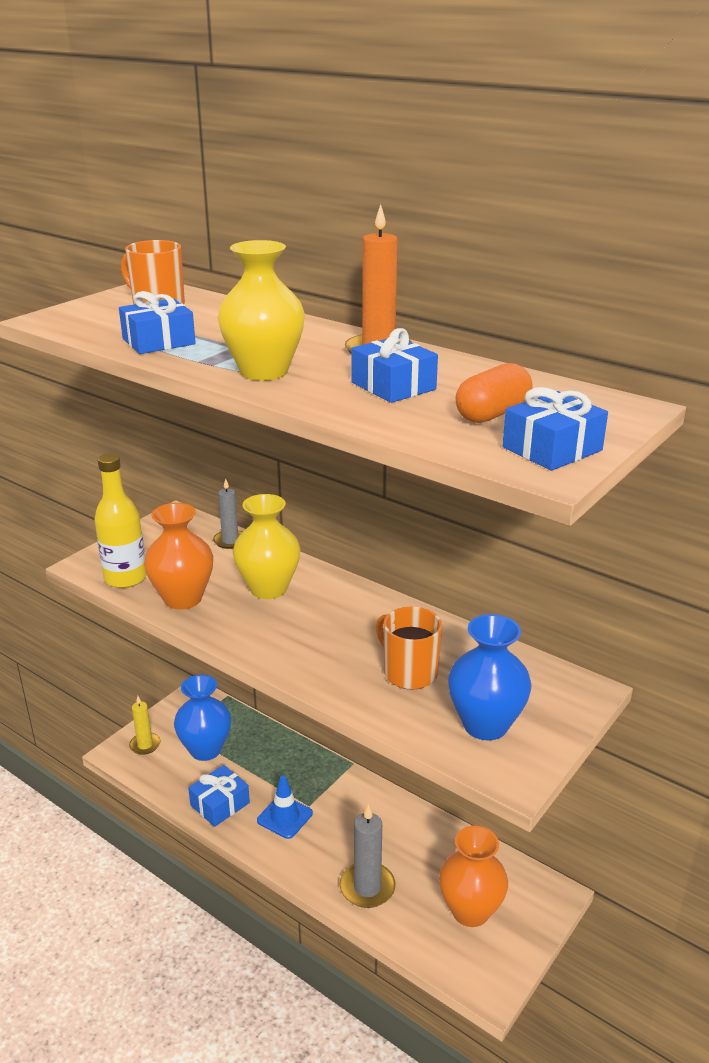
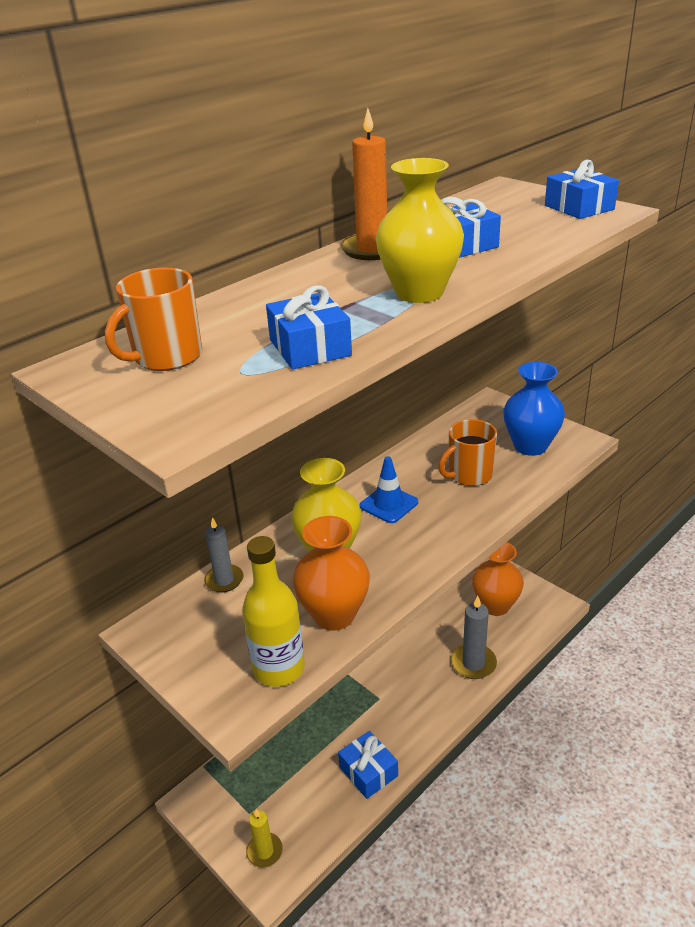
camera: 80 degrees left, 5 degrees up
blue vase [174,675,231,761] -> none
blue traffic cone [257,776,313,839] -> blue traffic cone moved to [360,456,418,523]
orange capsule [455,363,533,423] -> none

